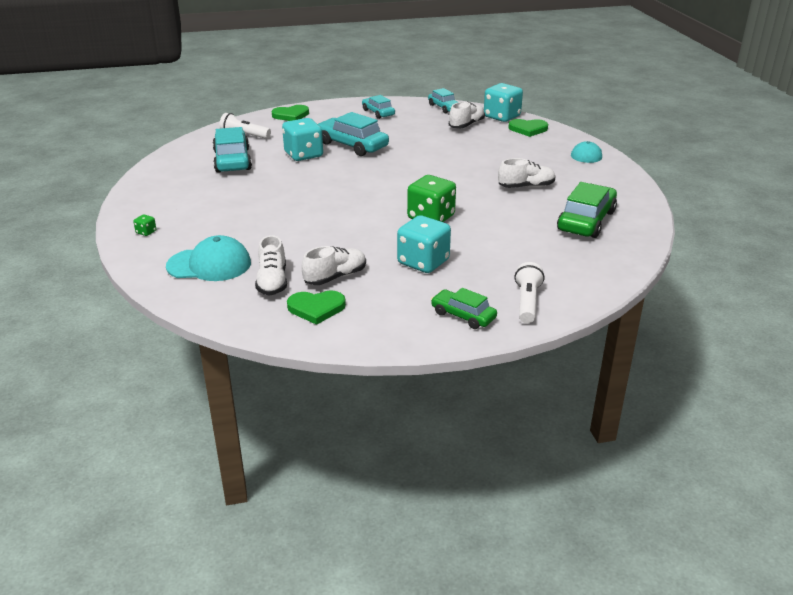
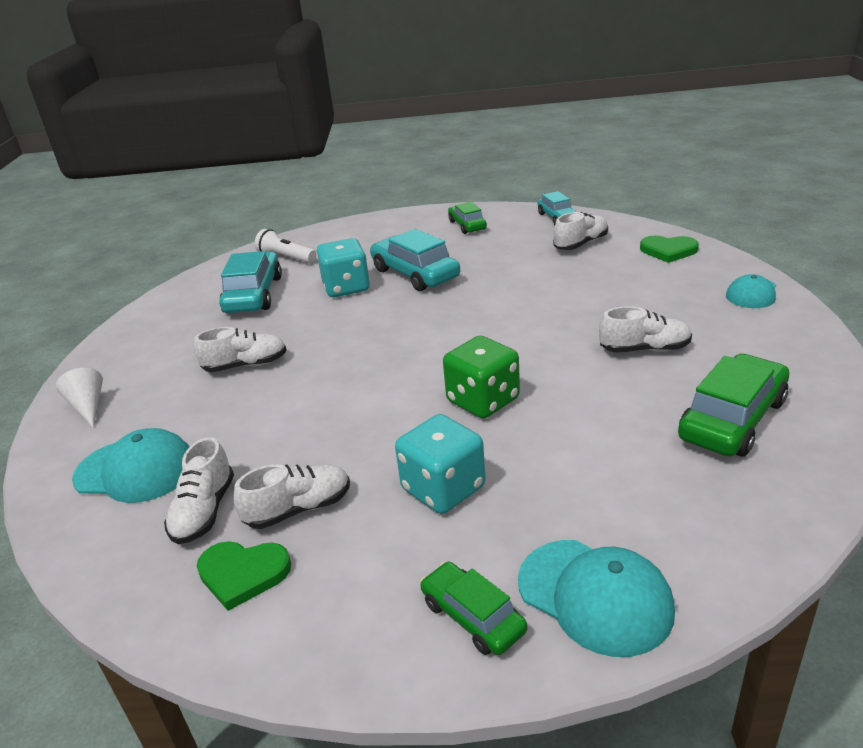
camera: 15 degrees right, 0 degrees up
green dice [133,214,156,236] -> white cone [56,368,103,427]
green heart [272,105,309,121] -> none
turquoise car [362,95,395,119] -> green car [448,202,487,234]
turquoise dice [484,83,523,122] -> none
white flashlight [514,262,544,323] -> turquoise cap [518,540,675,657]
none -> white shoe [194,327,287,372]

